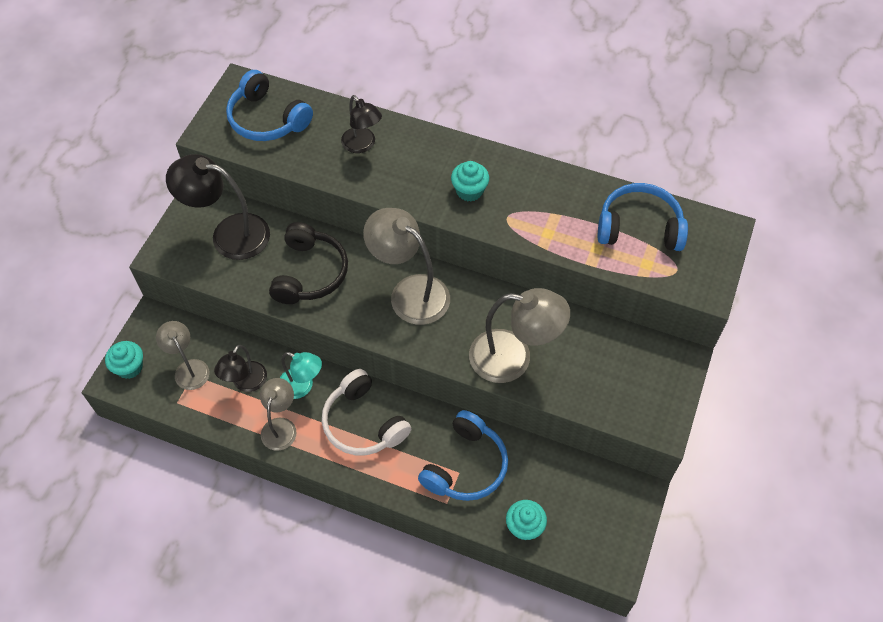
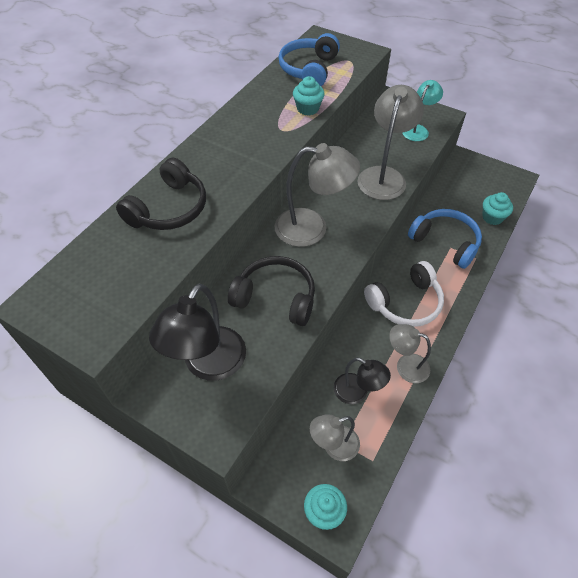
camera: 80 degrees left, 5 degrees down
blue headphones [226,70,313,141] -> none
turquoise lamp [280,352,322,399] -> turquoise lamp moved to [402,80,443,141]
black lamp [341,95,382,153] -> black headphones [116,158,206,230]
grey lamp [363,208,450,325] -> grey lamp turned 135 degrees counterclockwise [274,143,360,247]
turquoise cupcake [451,161,489,201] -> turquoise cupcake moved to [293,76,325,116]

